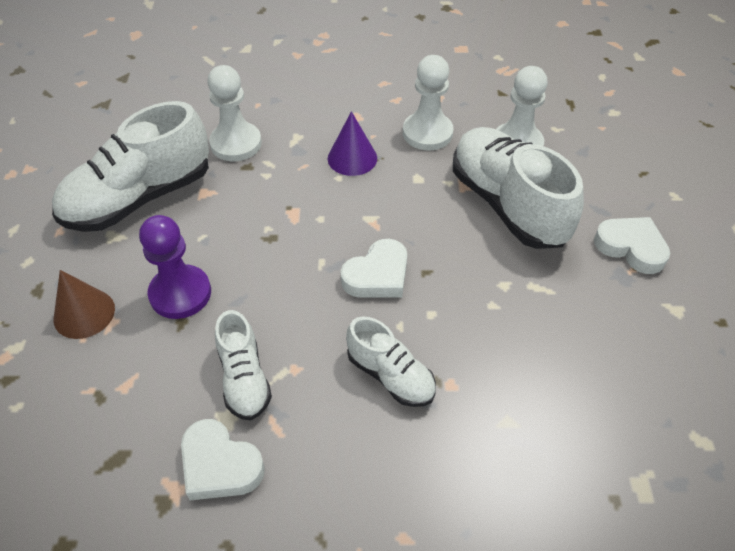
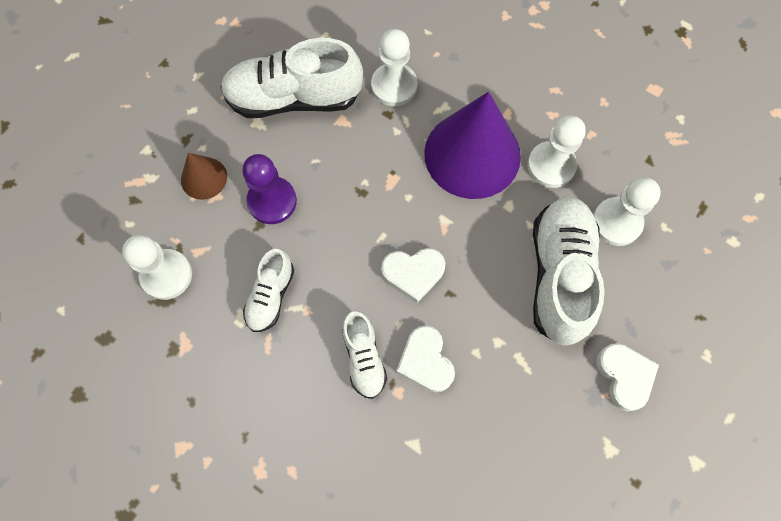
camera: 35 degrees right, 20 degrees up
white heart [181,419,265,500] -> white heart moved to [396,325,455,392]
purple cone [328,111,377,176] -> purple cone [424,92,521,199], size x2.10
none -> white pawn [122,235,192,300]

